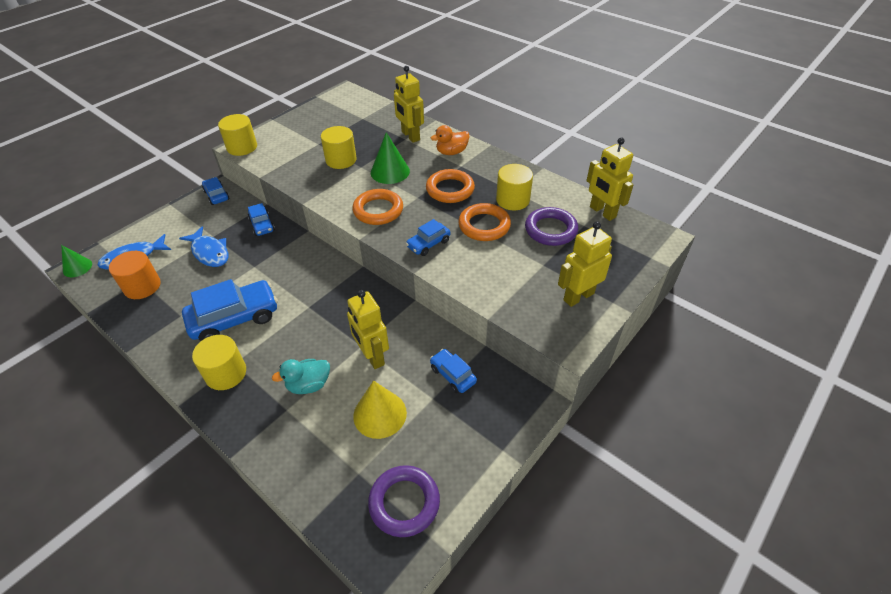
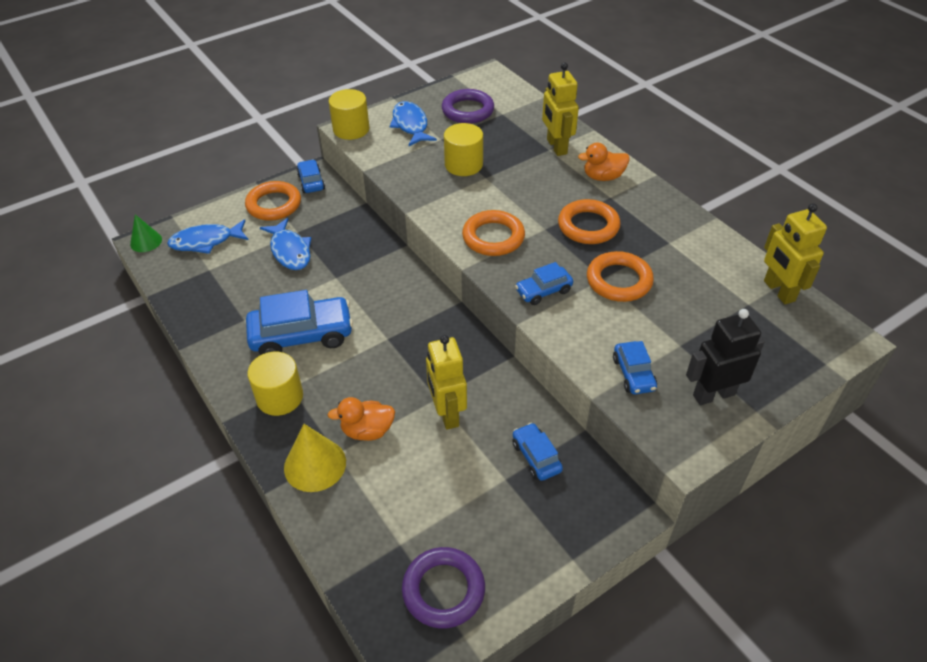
camera: 15 degrees right, 0 degrees up
orange cylinder [109,251,161,299] -> none
blue car [248,203,275,236] -> blue car moved to [613,341,657,394]
turquoise duck [272,359,330,394] -> orange duck [328,397,395,441]
yellow cone [353,381,407,439] -> yellow cone moved to [284,424,346,492]
green cone [371,132,410,184] -> none
yellow cylinder [496,164,533,210] -> none
purple ring [525,207,578,246] -> purple ring moved to [442,89,494,124]
yellow robot [558,221,612,307] -> black robot [686,309,765,405]
none -> orange ring [245,181,301,221]
none -> blue fish [390,101,437,146]

